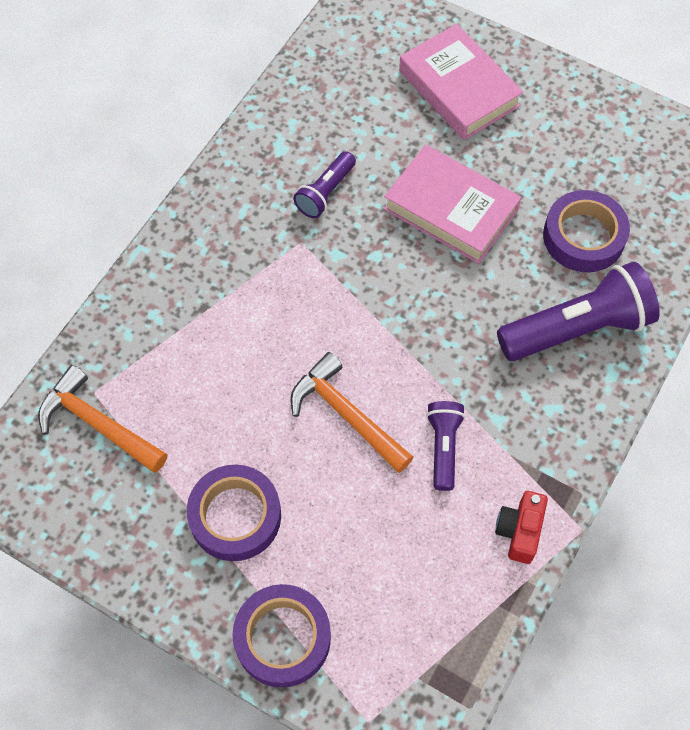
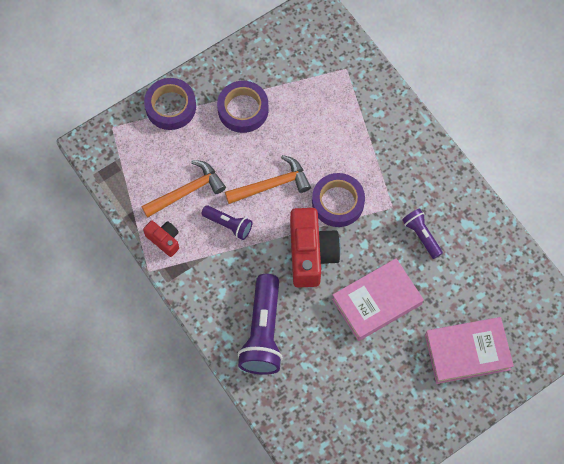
camera: 115 degrees right, 5 degrees up
orange hammer [38,365,168,473] -> orange hammer moved to [141,160,226,218]
purple tape [543,190,630,272] -> purple tape moved to [312,173,365,227]
none -> red camera [290,208,341,288]

